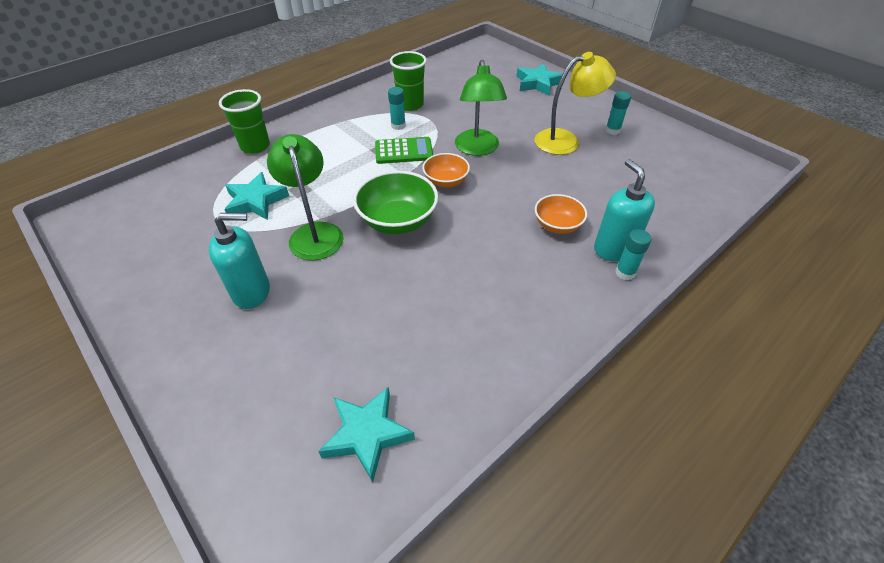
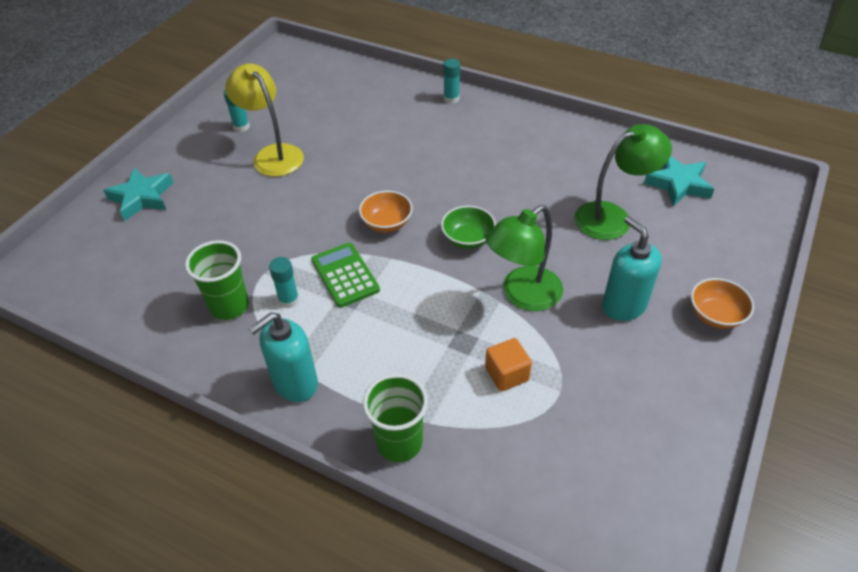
camera: 110 degrees left, 0 degrees up
turquoise star [224,172,289,220] -> orange cube [485,338,532,392]
green bowl [353,171,438,234] -> green bowl [441,206,496,249], size x0.62
green lamp [455,60,507,156] -> green lamp moved to [575,124,672,240]
orange bowl [535,194,587,234] -> orange bowl moved to [691,278,754,329]
turquoise soap dispenser [594,159,655,261] -> turquoise soap dispenser moved to [249,312,318,402]

